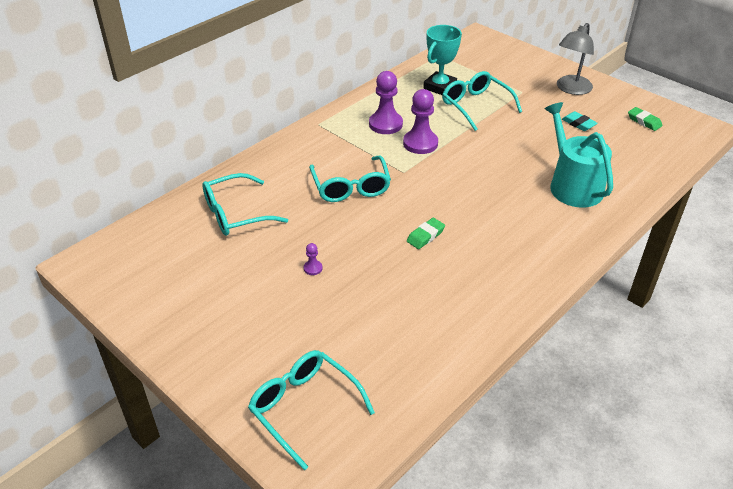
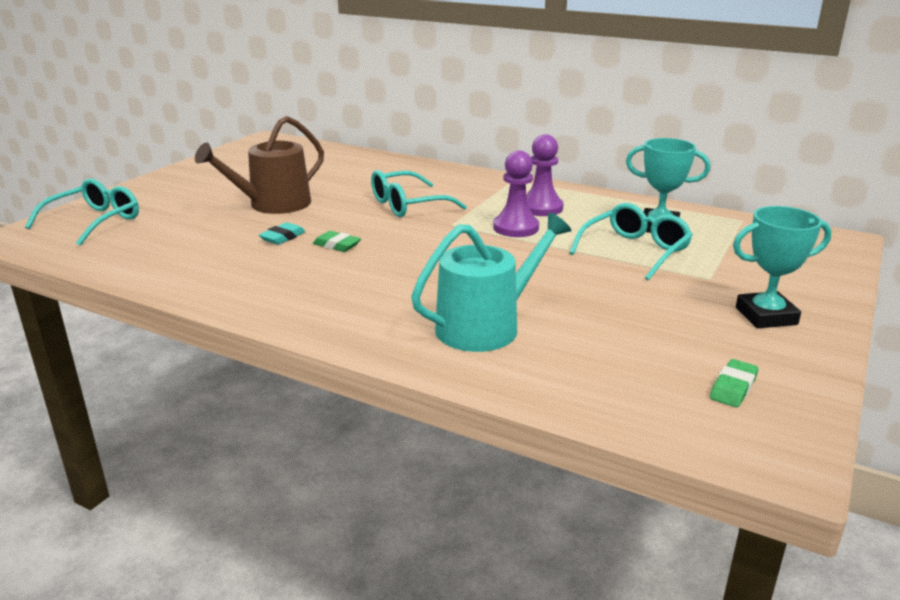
camera: 75 degrees right, 15 degrees down
turquoise glasses [202,173,288,236] -> none
purple pawn [304,243,322,275] -> brown watering can [195,116,324,214]
grey lamp [557,23,594,95] -> turquoise trophy [733,206,832,328]
turquoise eraser [562,111,598,131] -> turquoise eraser moved to [259,222,306,245]

